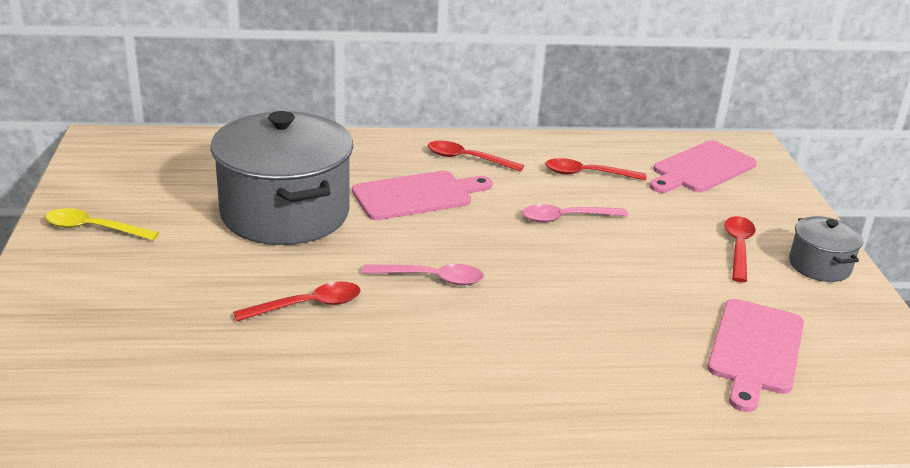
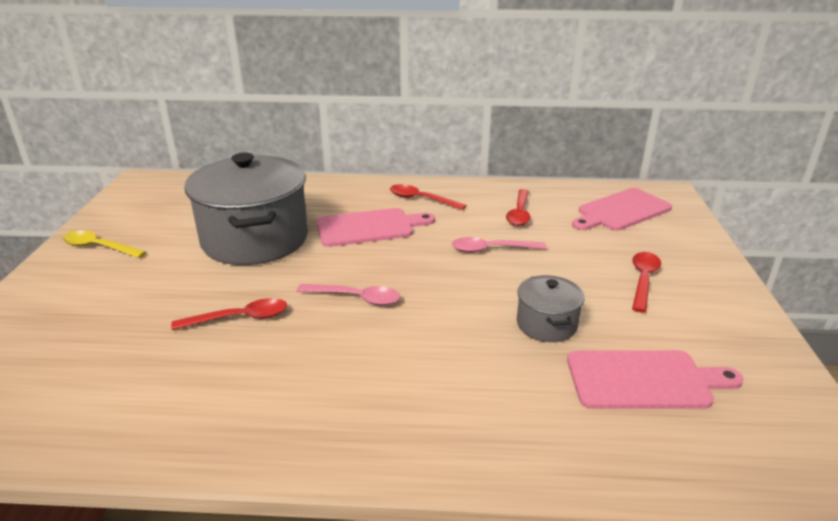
camera: 10 degrees right, 0 degrees up
red spoon [545,158,647,180] -> red spoon turned 90 degrees counterclockwise [506,189,531,226]
pink cutting board [707,299,804,412] -> pink cutting board turned 120 degrees counterclockwise [567,350,744,409]
grey pot [789,216,863,282] -> grey pot moved to [517,275,584,342]

